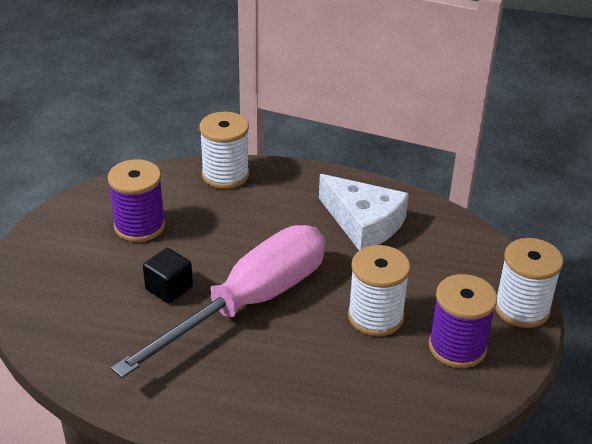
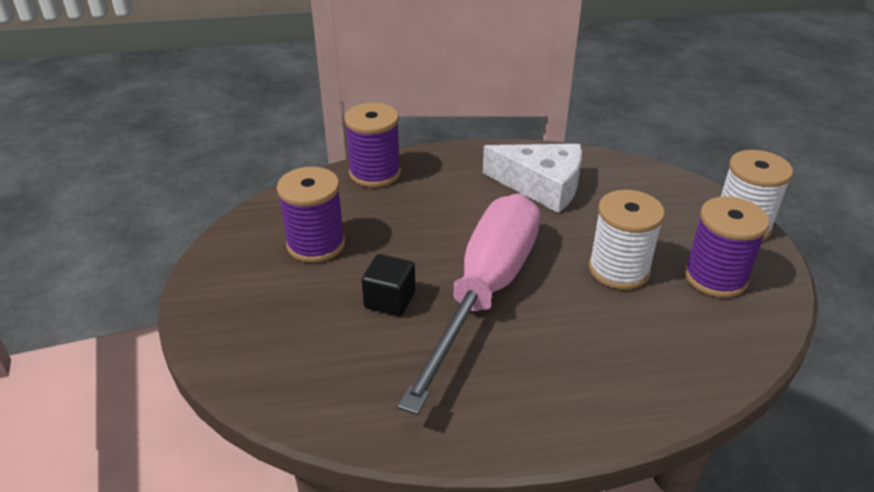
camera: 20 degrees left, 0 degrees up
white spool [199,112,249,189] -> purple spool [344,103,401,187]

